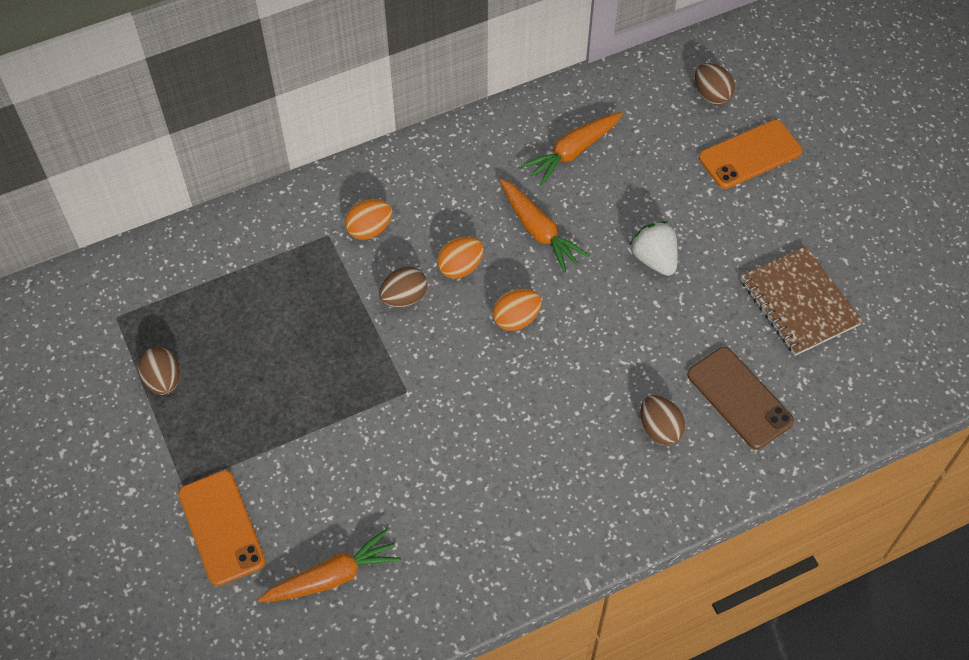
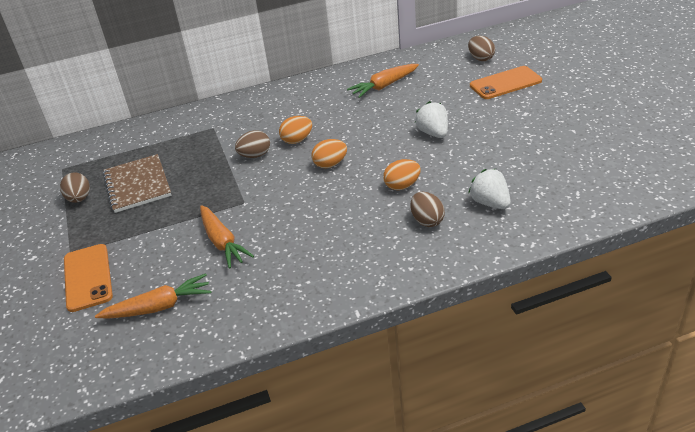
camera: 10 degrees right, 20 degrees down
orange egg [345,199,392,240] -> orange egg moved to [383,159,421,190]
orange carrot [500,179,590,272] -> orange carrot moved to [200,205,254,268]
brown phone [687,347,794,450] -> white strawberry [468,169,511,209]
brown notebook [741,246,863,356] -> brown notebook moved to [103,154,172,213]

